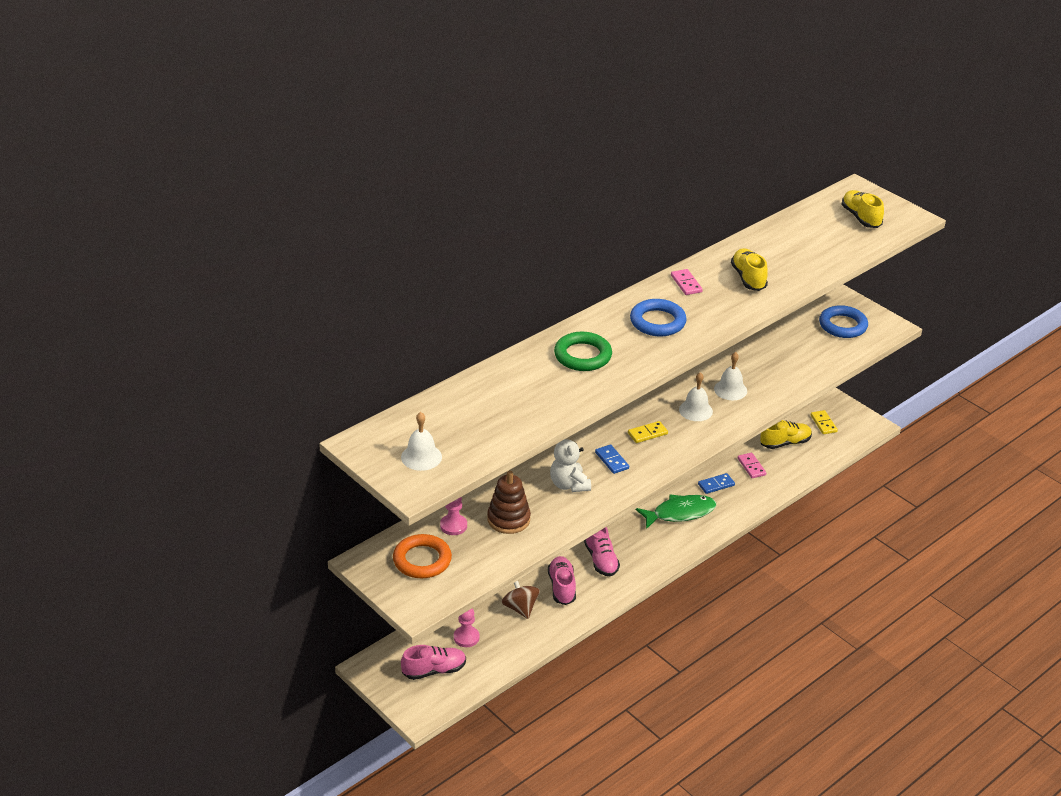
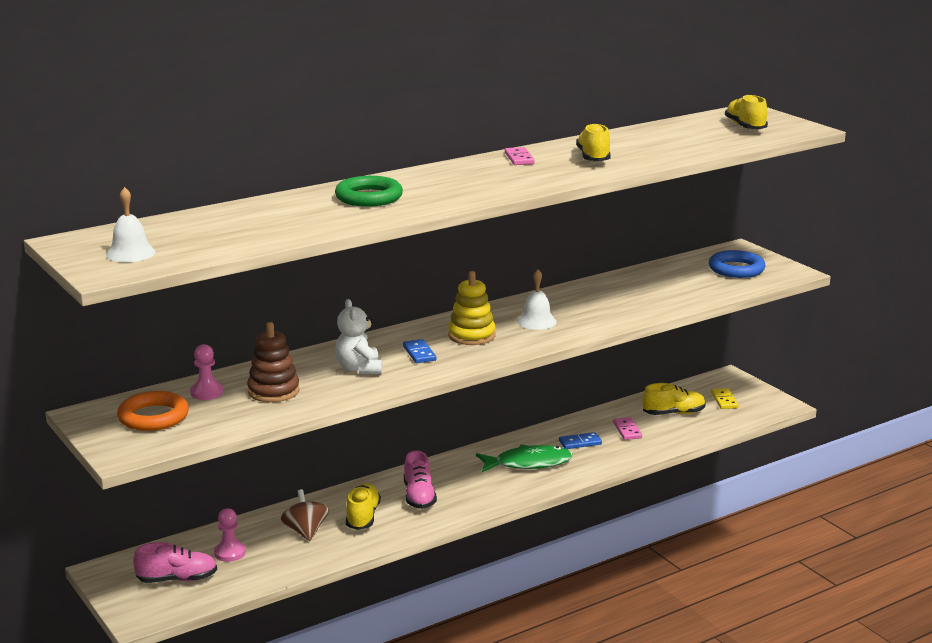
camera: 10 degrees right, 15 degrees down
pink shoe [548,556,576,605] -> yellow shoe [346,483,381,530]
yellow domino [628,421,668,443] -> yellow stacking toy [448,271,496,345]
blue ring [630,299,687,336] -> none
white bell [714,352,747,400] -> none

